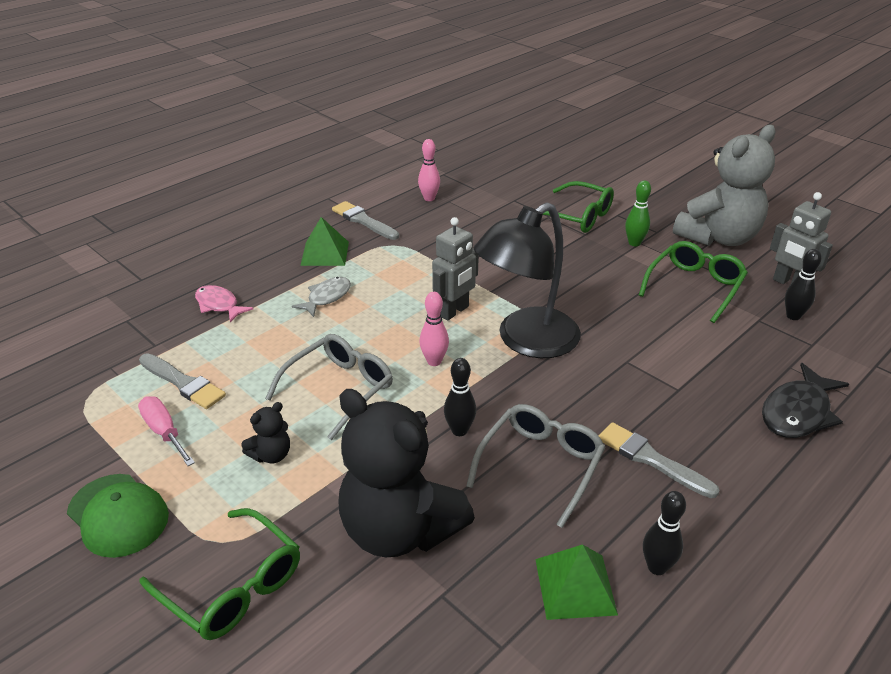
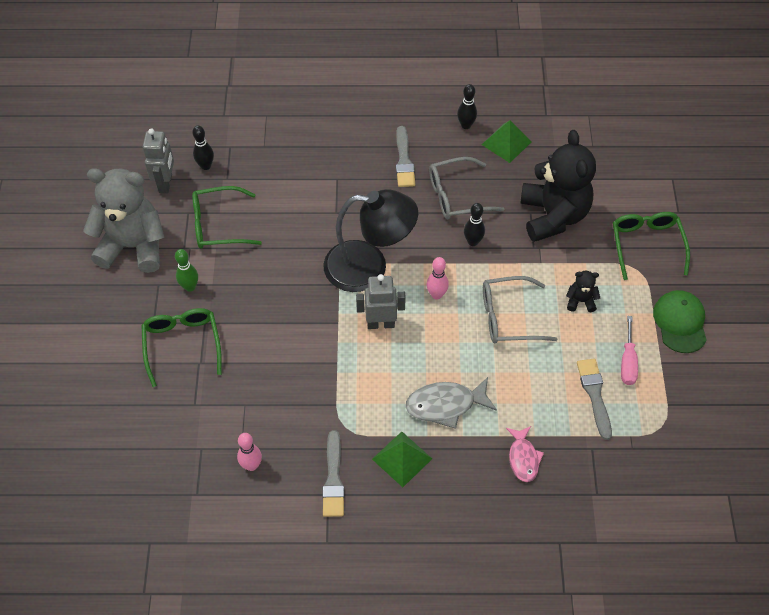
camera: 135 degrees left, 20 degrees up
grey fish [292,277,351,317] -> grey fish [406,377,497,429], size x1.50
black fish [762,363,849,438] -> none

